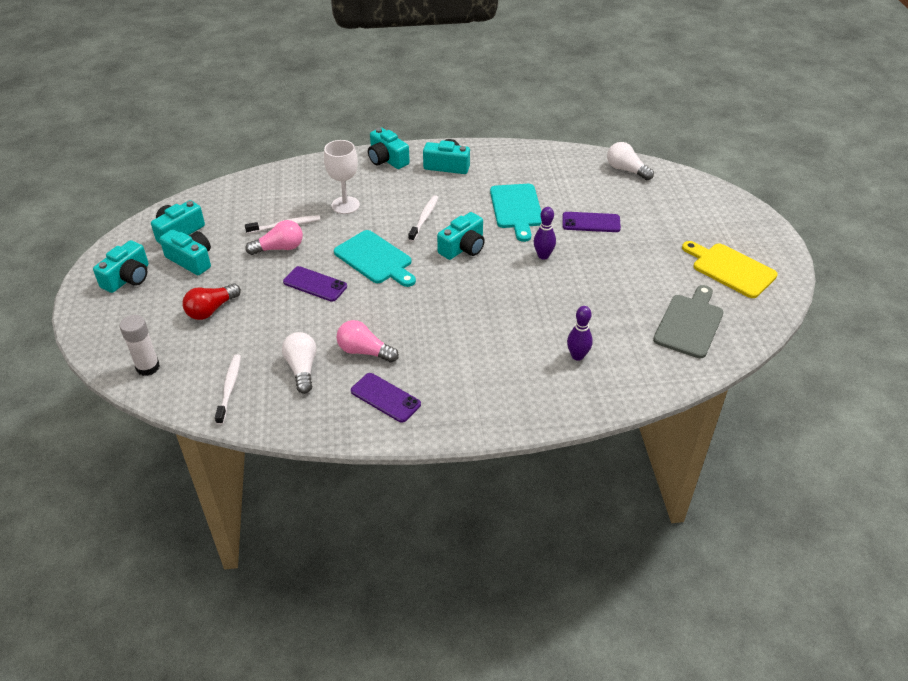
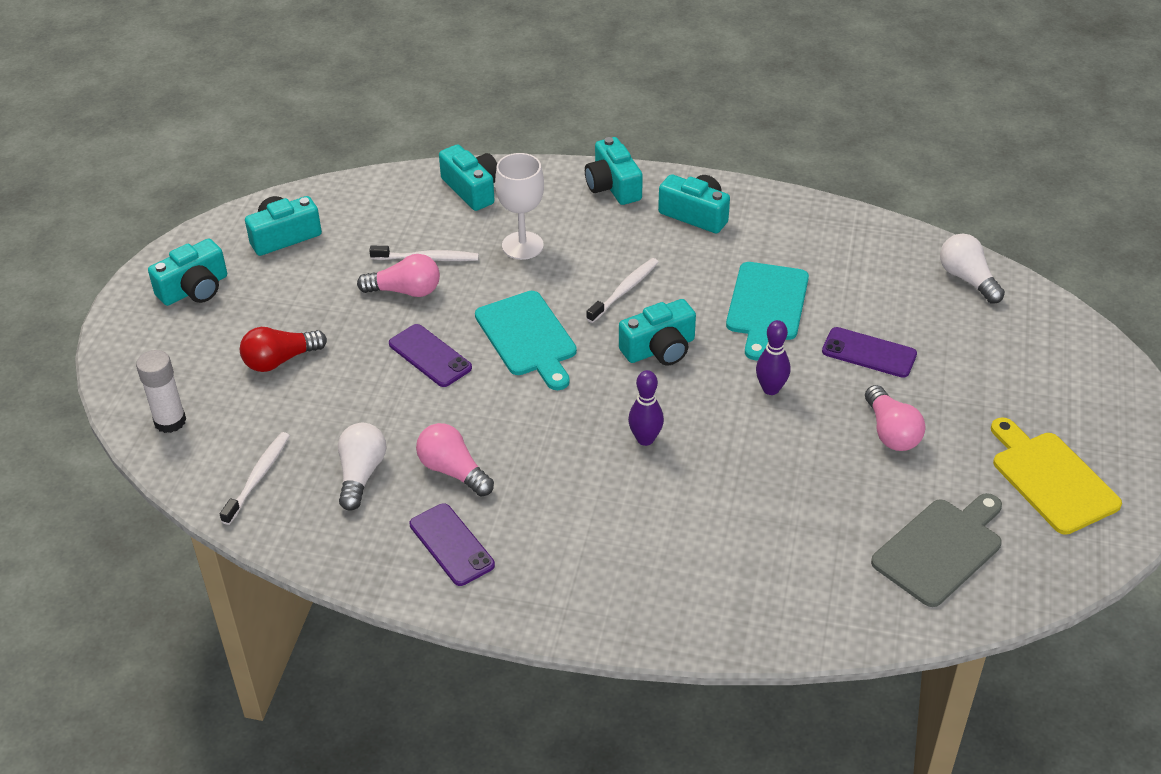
camera: 20 degrees right, 0 degrees up
turquoise camera [160,229,211,275] -> turquoise camera moved to [439,144,497,211]
purple bowling pin [567,306,593,361] -> purple bowling pin moved to [628,370,664,446]
none -> pink light bulb [865,385,925,451]

